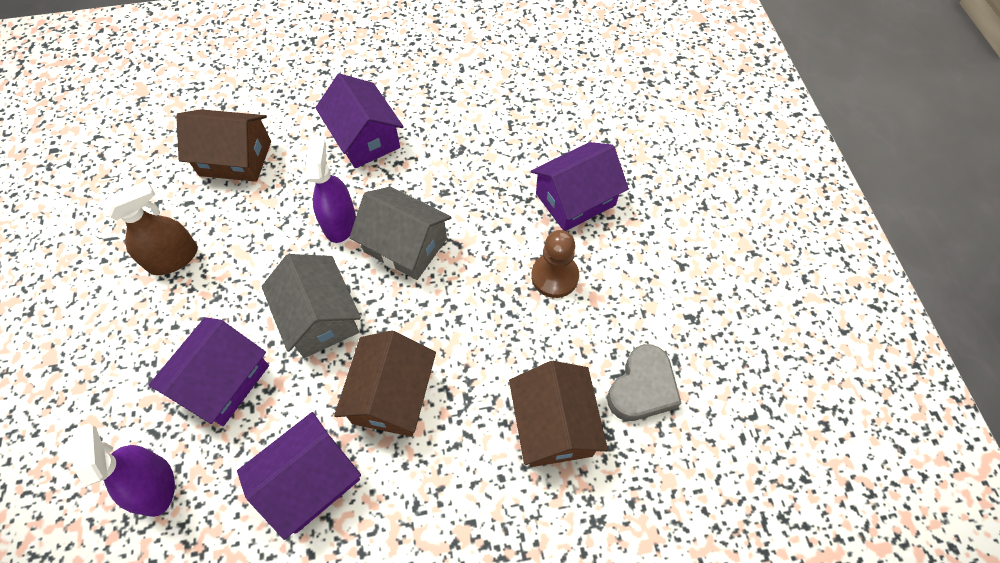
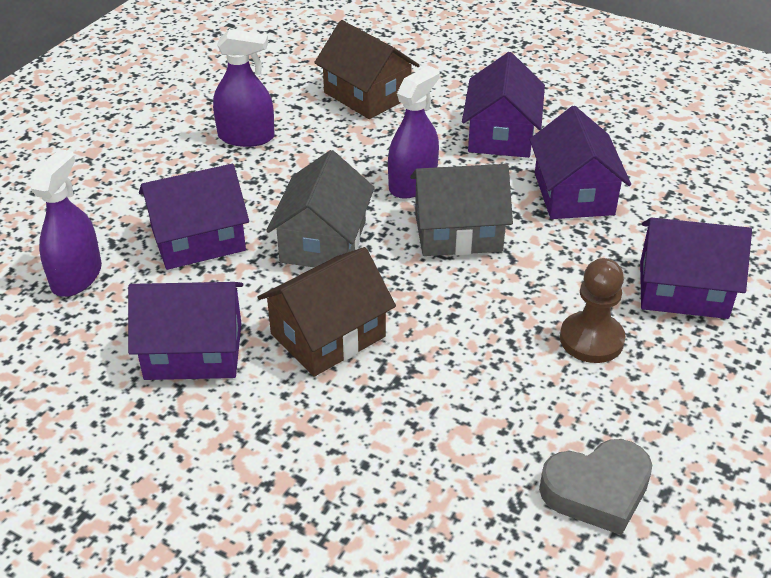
camera: 40 degrees right, 20 degrees down
brown spray bottle [103,181,198,275] -> purple spray bottle [213,29,275,147]
grey house [349,187,452,280] -> grey house turned 75 degrees counterclockwise [410,164,513,256]
brown house [509,361,608,467] -> none
none -> purple house [530,106,631,219]

